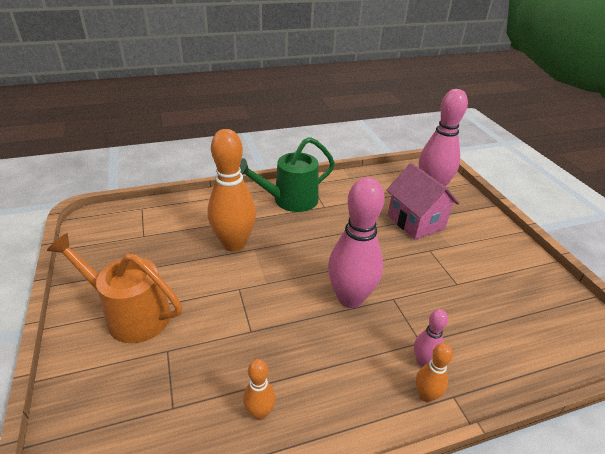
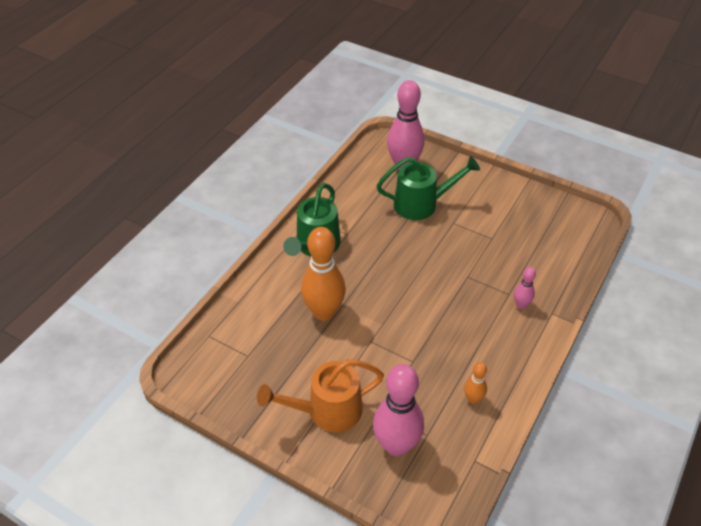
camera: 40 degrees left, 10 degrees up
pink bowling pin [328,177,385,308] -> pink bowling pin moved to [373,364,424,456]
pink house [386,163,460,240] -> green watering can [376,156,480,220]
orange bowling pin [416,343,453,402] -> none

